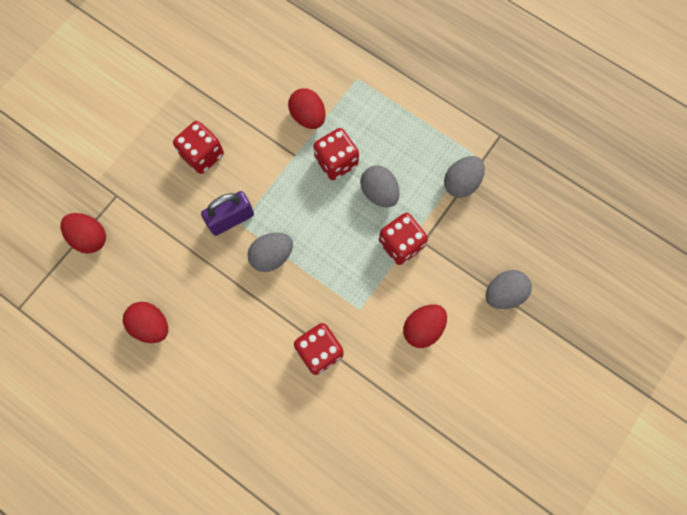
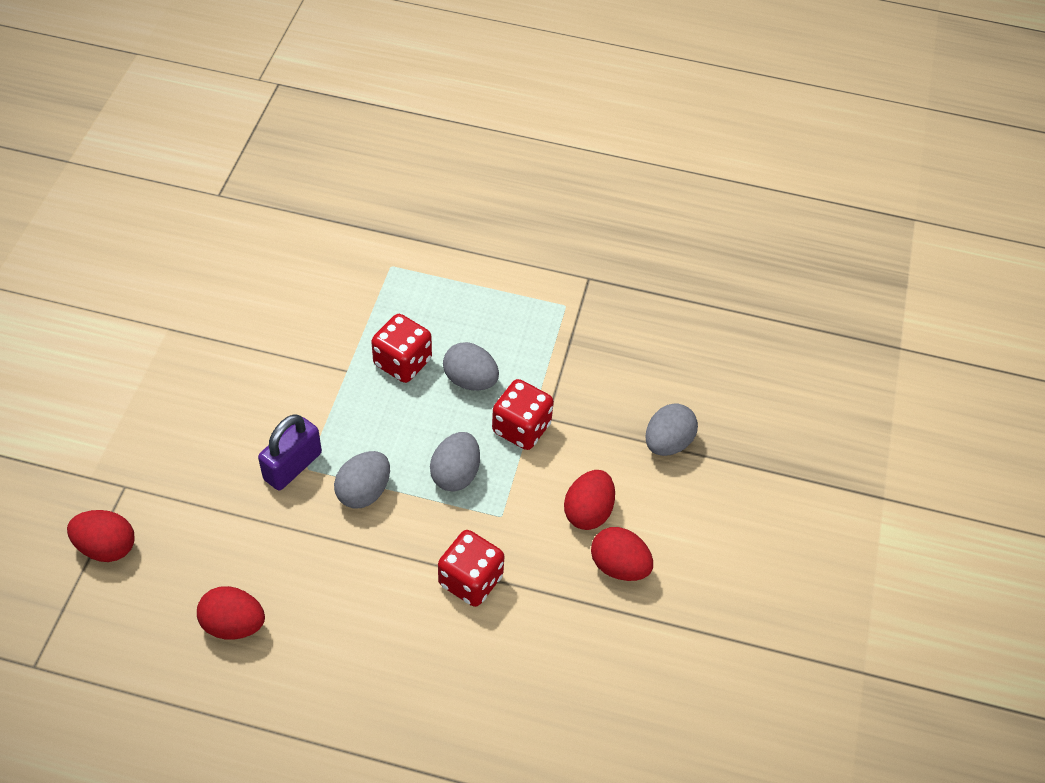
camera: 25 degrees left, 20 degrees down
red dice [173,121,224,174] -> none
red egg [288,88,325,129] -> red egg moved to [591,527,653,581]
grey egg [444,156,485,198] -> grey egg moved to [430,432,480,492]

